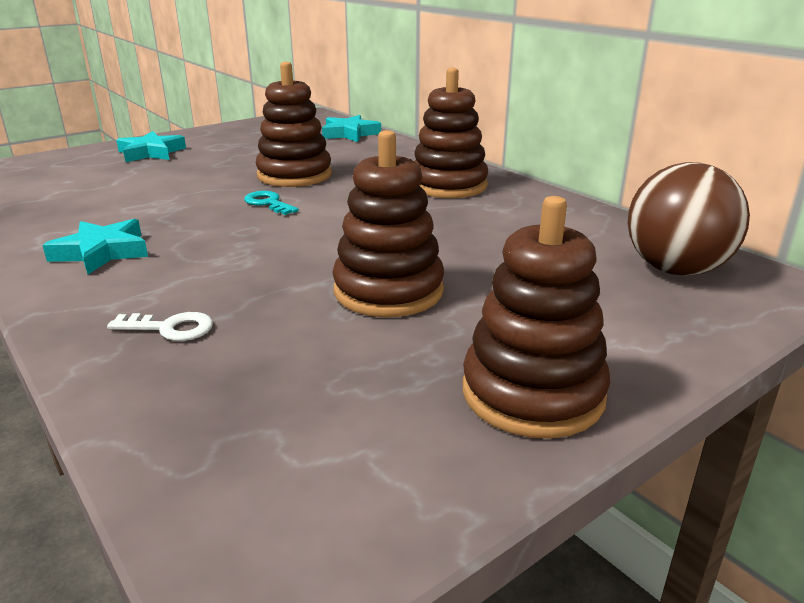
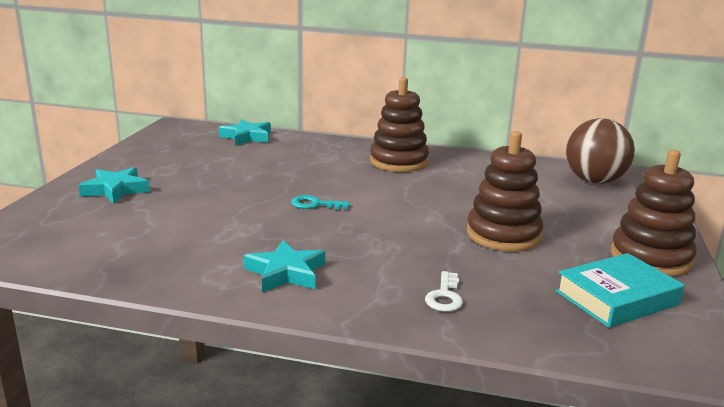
camera: 40 degrees left, 5 degrees down
white key [107,312,213,341] -> white key turned 135 degrees clockwise [425,271,463,312]
brown stacking toy [256,62,332,187] -> none
none -> turquoise book [555,253,685,328]

